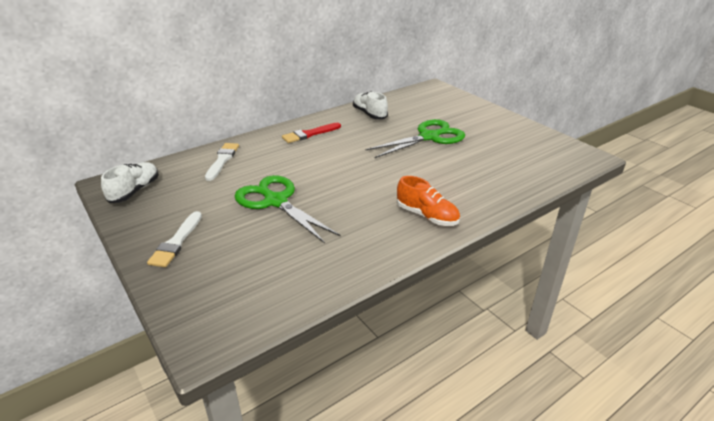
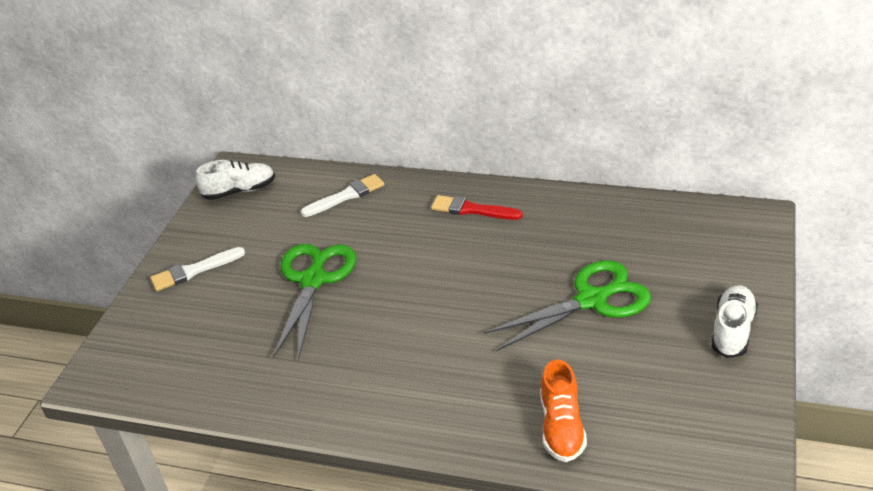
camera: 55 degrees right, 5 degrees up
white shoe [353,92,388,119] -> white shoe moved to [711,285,758,358]
green scissors [366,119,465,158] -> green scissors turned 45 degrees counterclockwise [484,260,651,351]
orange shoe [397,176,460,226] -> orange shoe moved to [540,359,587,462]

